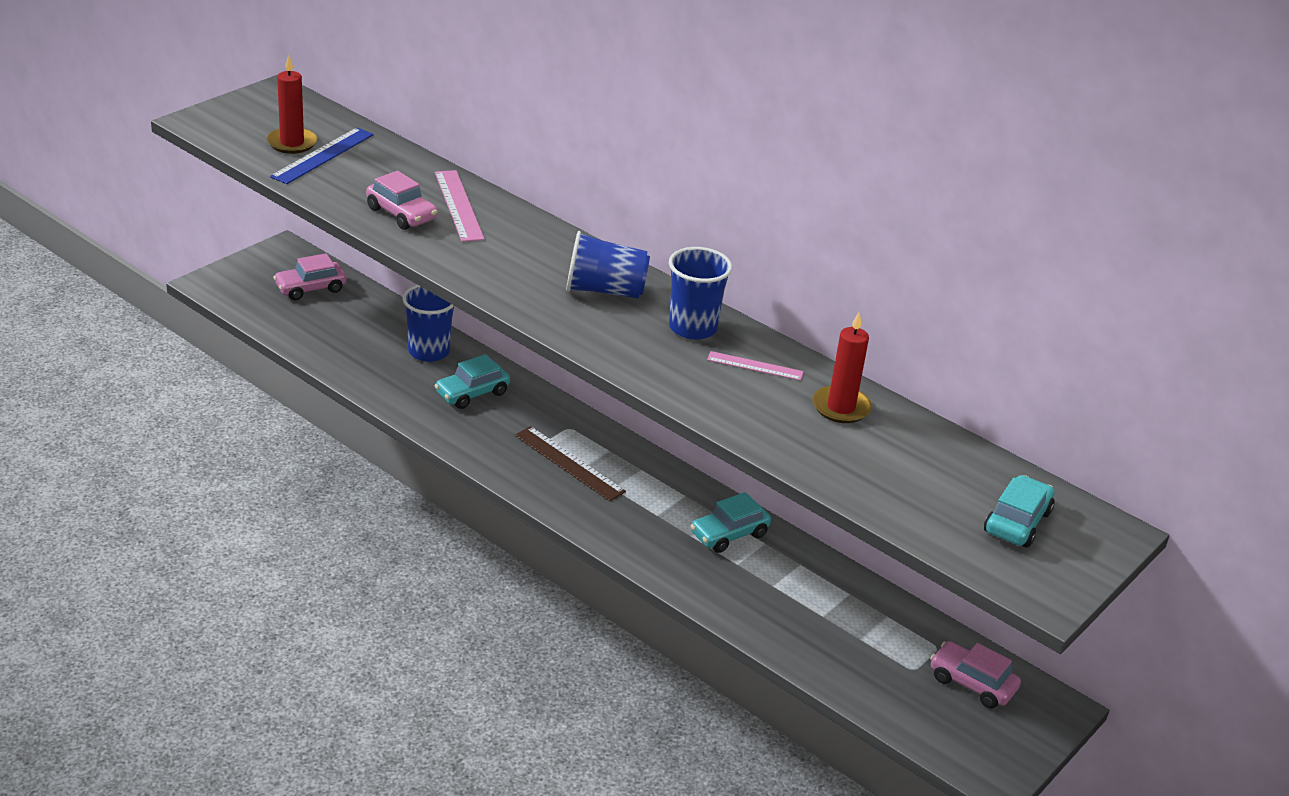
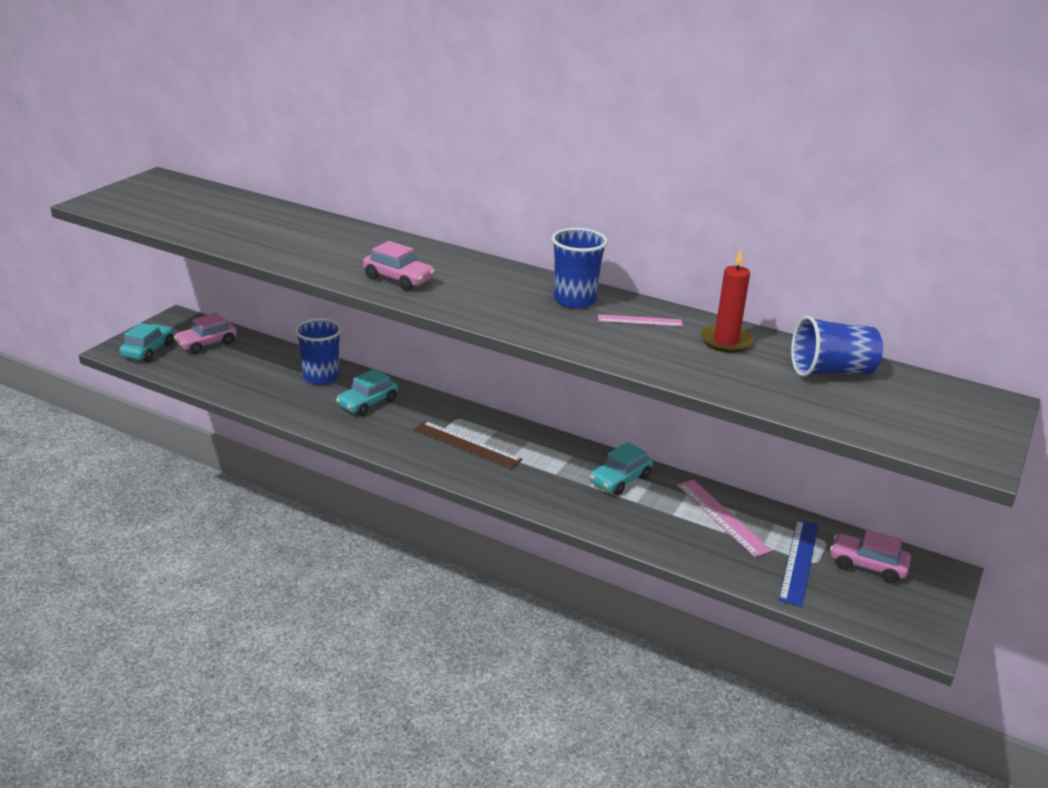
camera: 10 degrees left, 5 degrees down
red candle [267,55,317,154] -> none
blue ruler [270,128,374,184] -> blue ruler moved to [779,519,818,607]
pink car [366,171,438,230] -> pink car moved to [363,241,435,291]
pink ruler [435,170,485,242] -> pink ruler moved to [677,480,772,557]
blue cup [566,231,650,299] -> blue cup moved to [791,316,883,377]
turquoise car [984,475,1055,548] -> turquoise car moved to [120,323,173,362]

